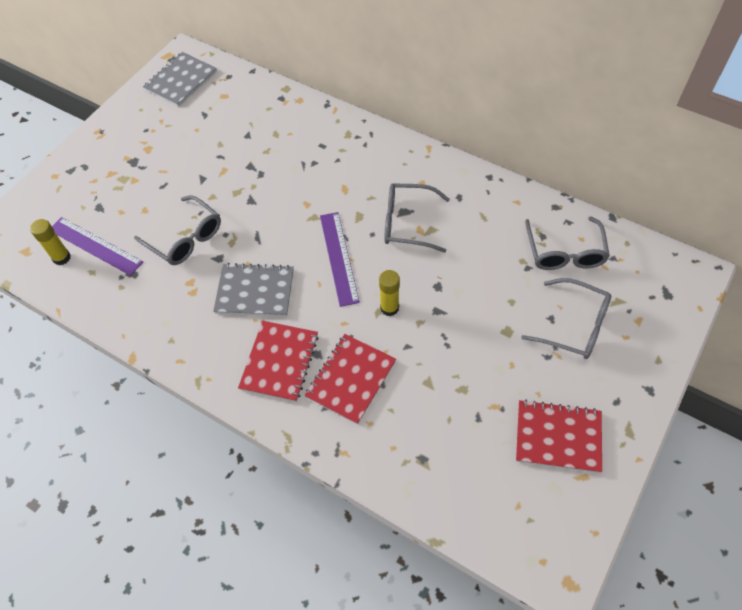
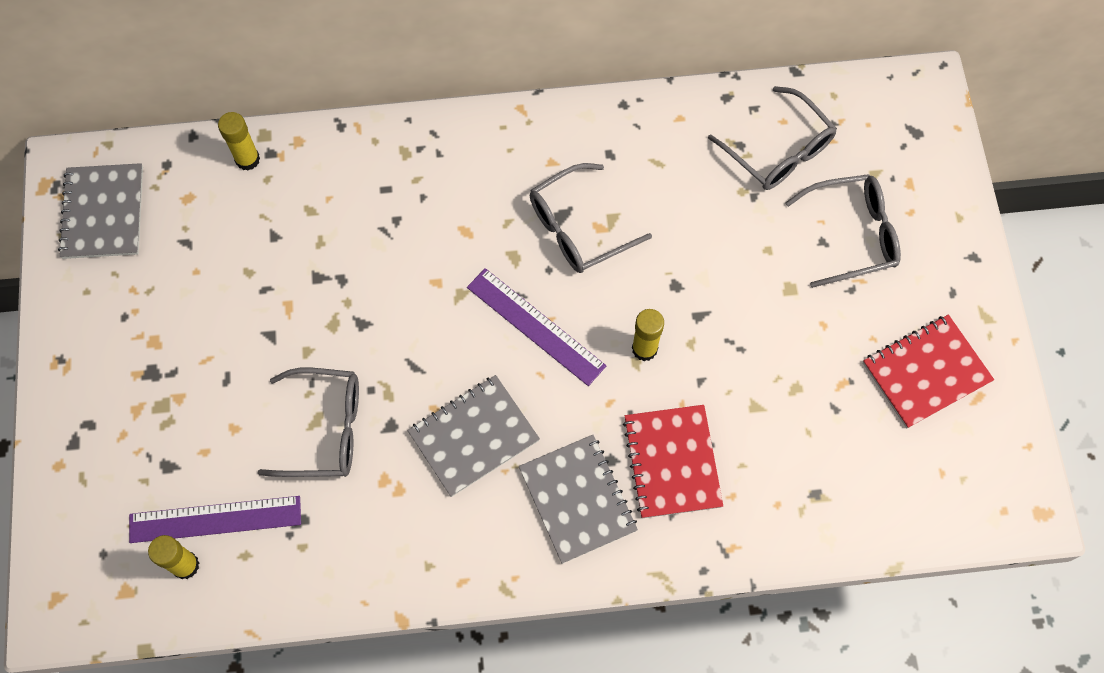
camera: 40 degrees left, 10 degrees up
red notebook [238,321,319,402] -> grey notebook [519,435,638,564]
none -> yellow glue stick [218,112,260,171]

